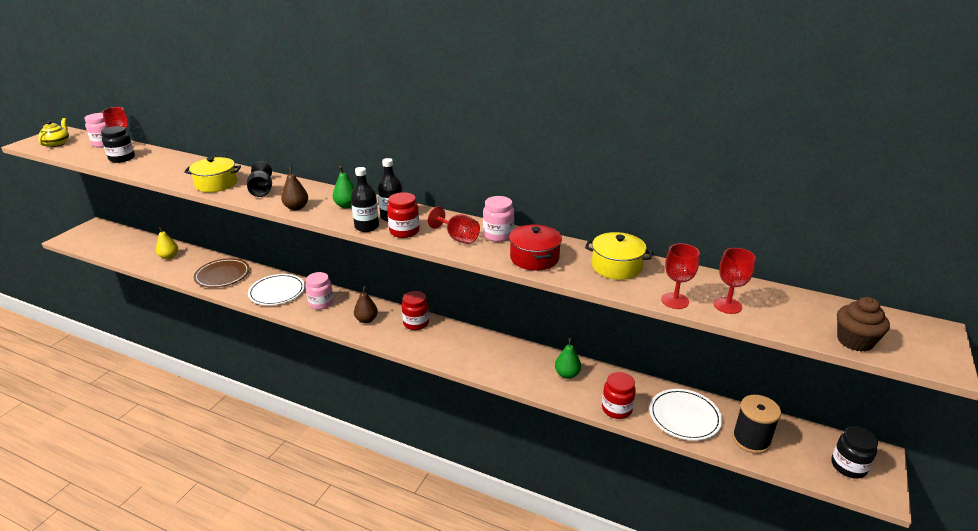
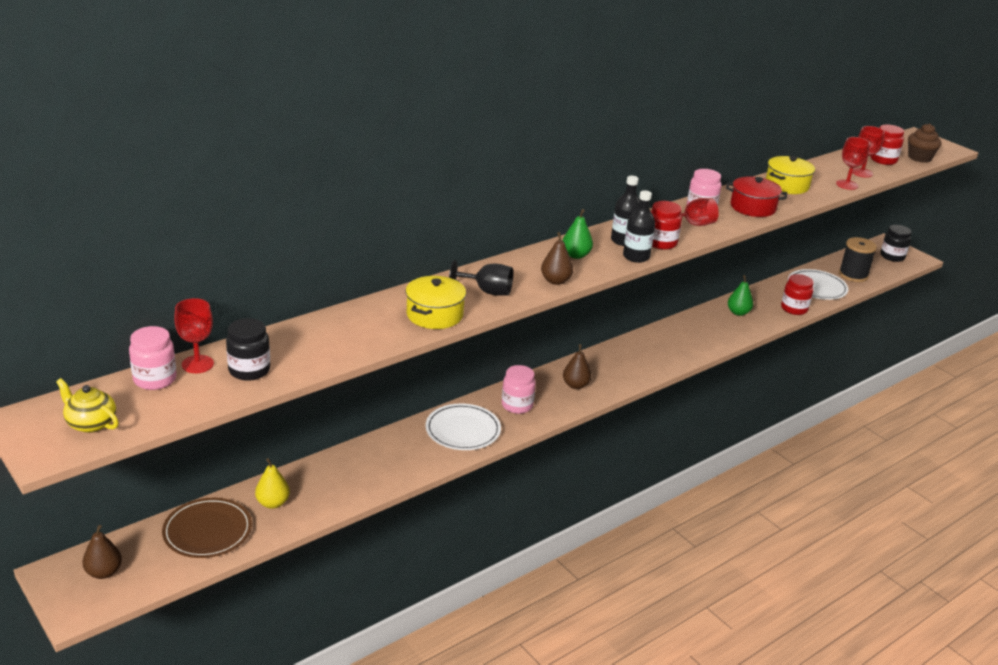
camera: 65 degrees left, 0 degrees up
brown plate [194,258,250,288] -> brown plate moved to [162,498,252,558]
red jar [402,291,429,330] -> red jar moved to [871,125,904,165]
none -> brown pear [82,525,122,579]

